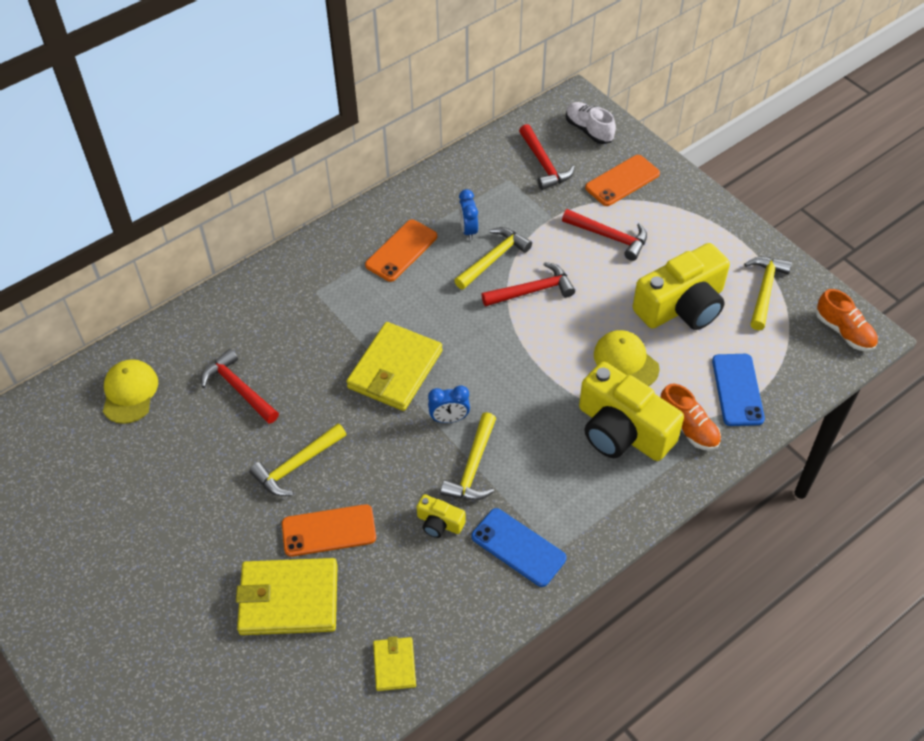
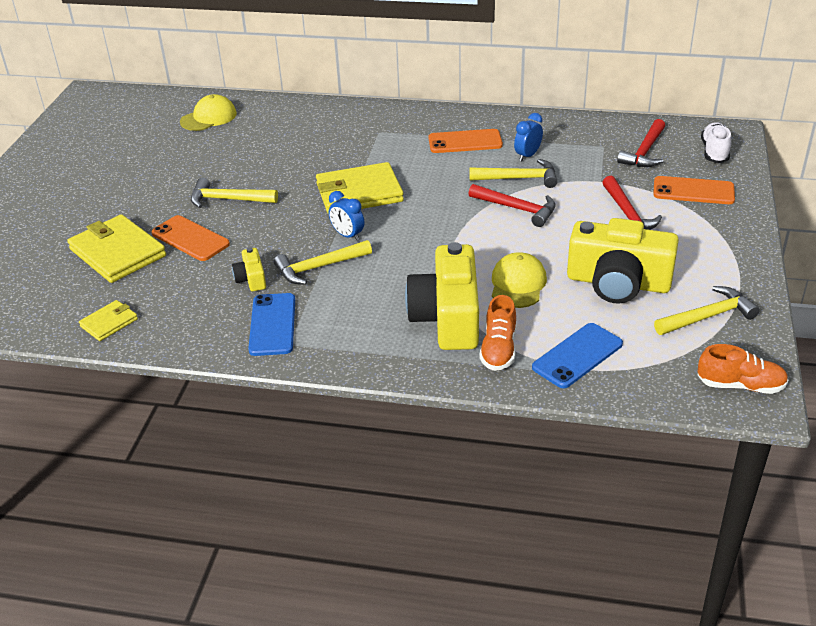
camera: 50 degrees right, 15 degrees down
red hammer [201,349,279,424] -> none
orange shoe [816,289,878,351] -> orange shoe turned 90 degrees counterclockwise [698,344,788,394]

